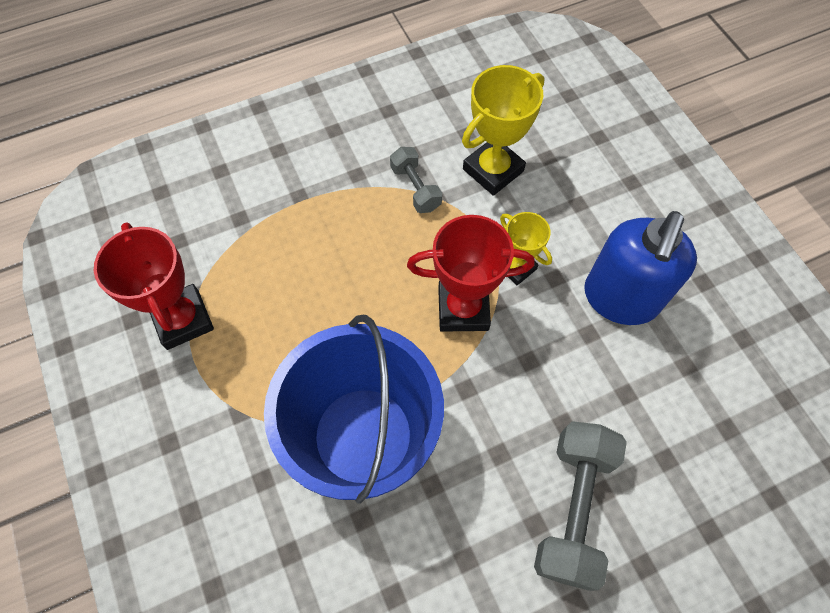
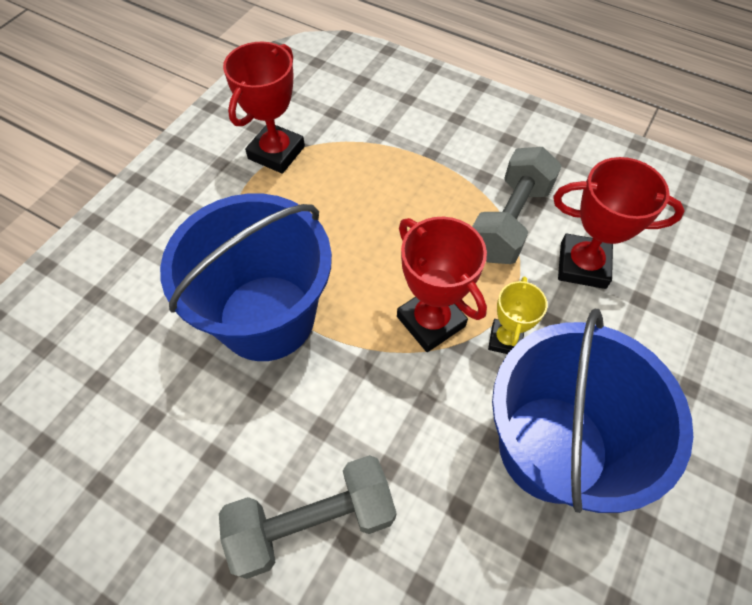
camera: 55 degrees right, 5 degrees down
grey dumbbell [390,147,442,213] -> grey dumbbell [472,147,562,264], size x1.76
yellow trophy [462,65,544,196] -> red trophy [553,157,685,289]
blue soap dispenser [584,211,697,325] -> blue bucket [492,309,693,513]

